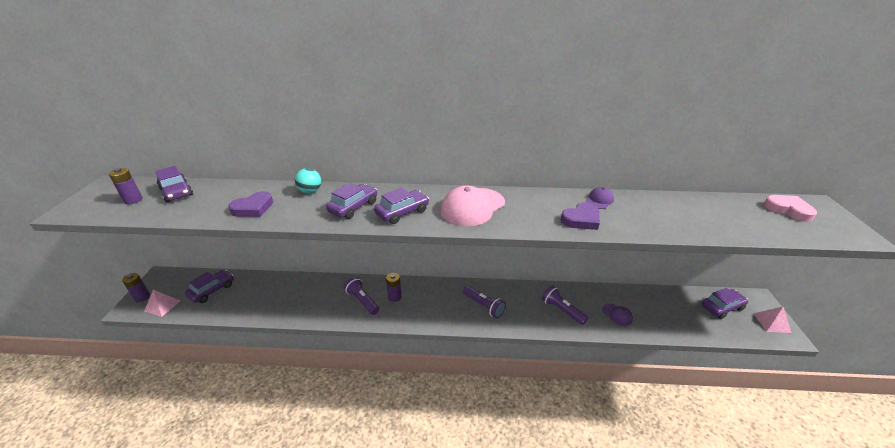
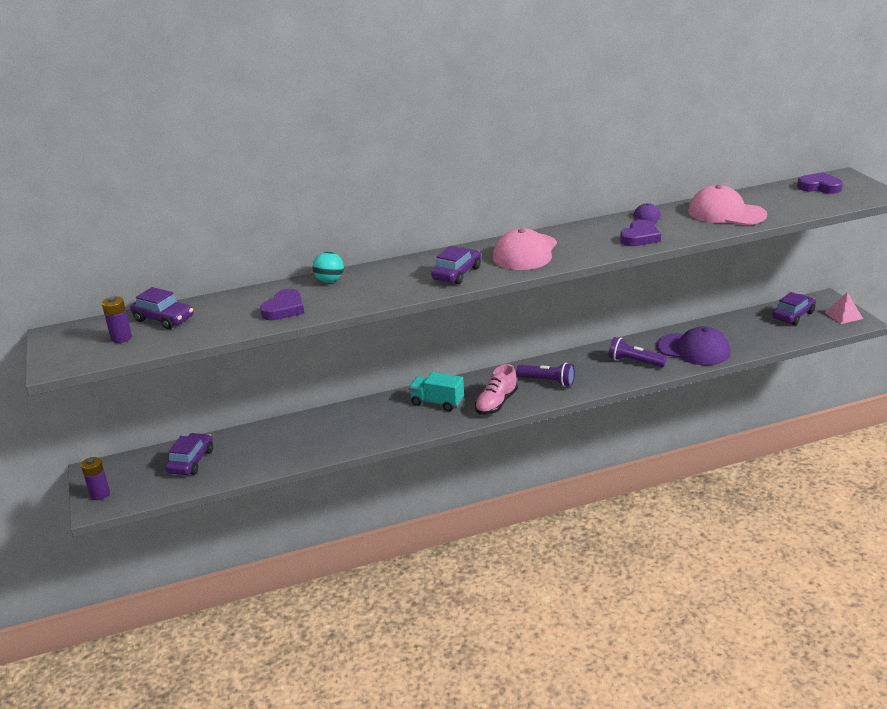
camera: 20 degrees left, 5 degrees down
pink pyramid [144,290,180,317] -> none
purple car [326,183,377,219] -> none
purple flashlight [344,277,379,315] -> none
purple battery [386,273,402,302] -> turquoise truck [409,372,464,411]
purple cap [602,304,633,326] -> purple cap [657,326,731,365], size x2.06
pink heart [764,195,817,222] -> purple heart [797,172,843,194]
none -> pink shoe [475,364,518,415]
none -> pink cap [688,185,767,225]

